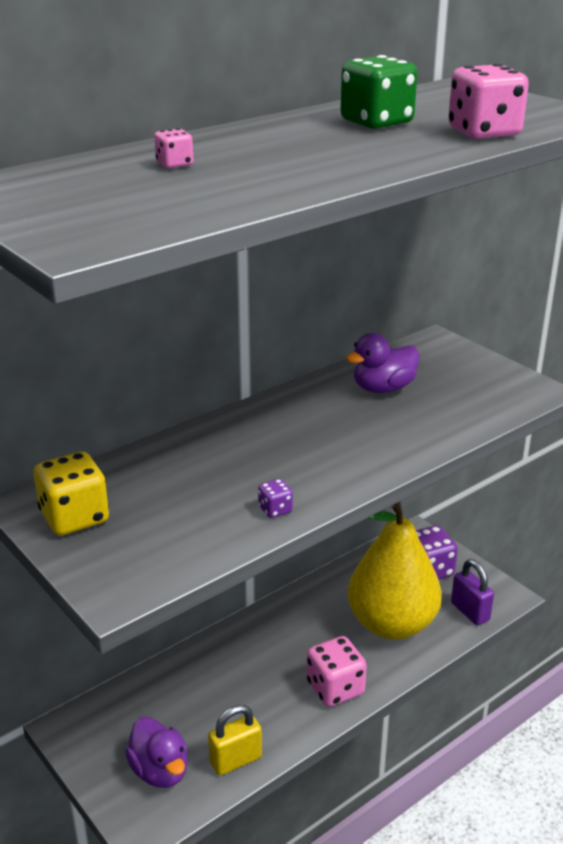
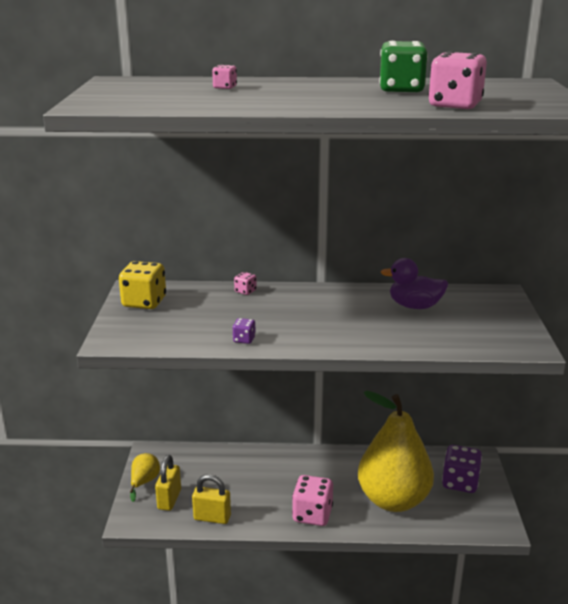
camera: 40 degrees right, 5 degrees down
purple duck [125,717,188,788] -> yellow padlock [155,455,181,511]
purple padlock [451,559,494,625] -> none
none -> yellow pear [130,453,160,502]
none -> pink dice [234,272,257,295]

